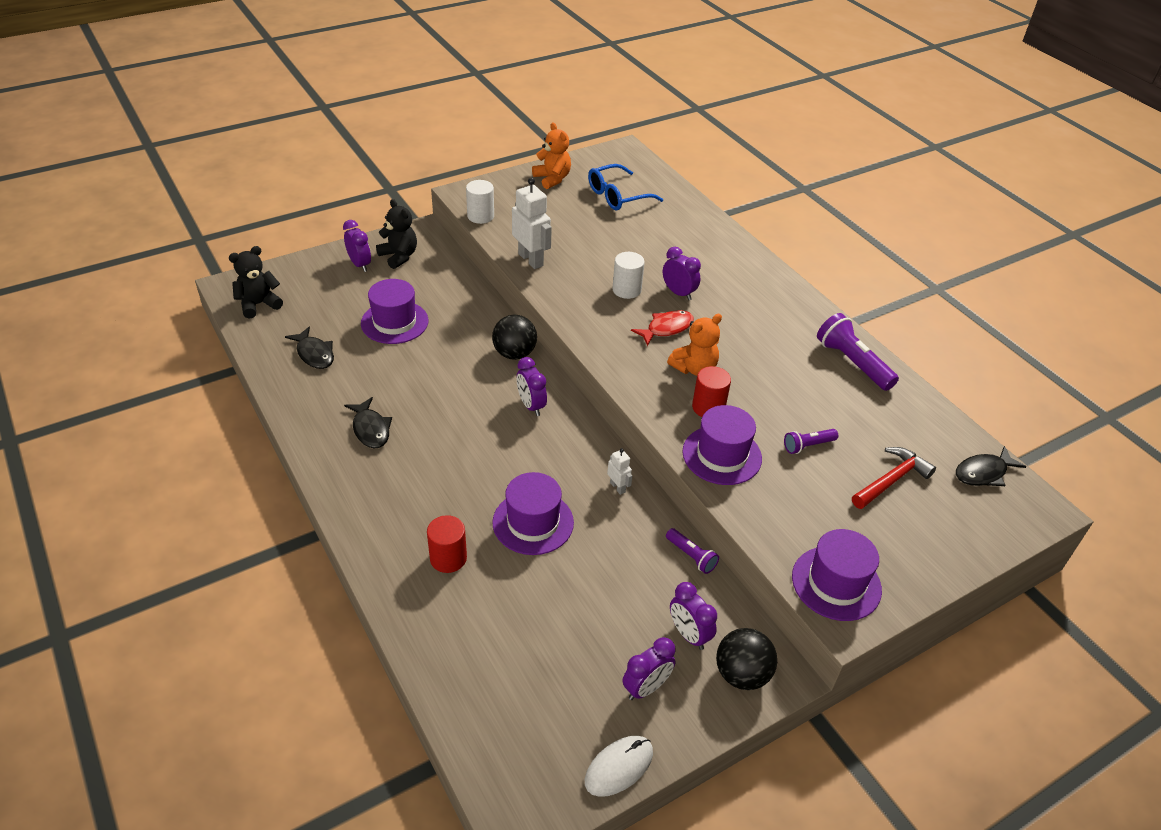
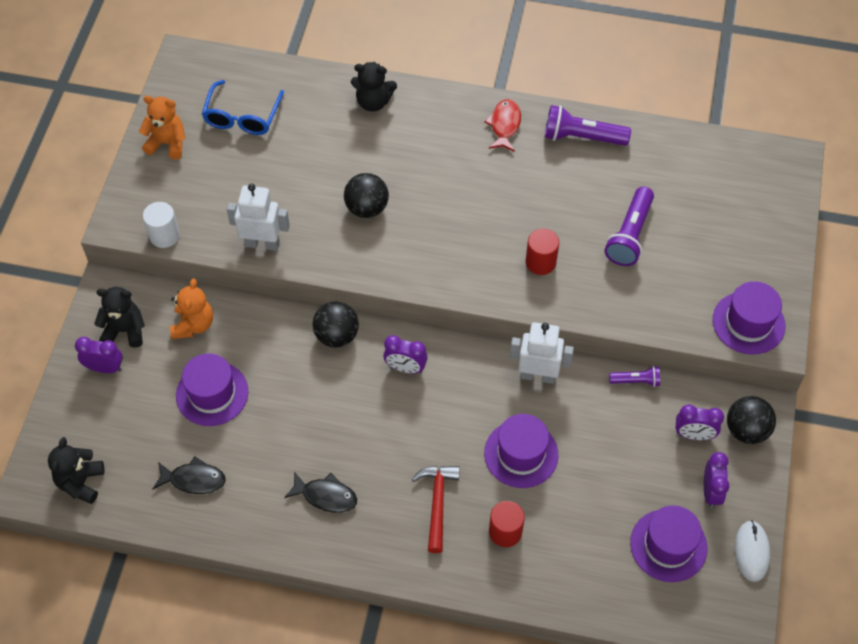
camera: 45 degrees left, 15 degrees up
white robot [607,448,632,495] -> white robot [510,322,574,384], size x1.98
white cylinder [612,252,645,299] -> black ball [344,173,389,218]
red fish [631,310,694,346] -> red fish moved to [484,99,521,152]
purple clock [663,247,701,300] -> none
orange teddy bear [667,314,722,376] -> orange teddy bear moved to [170,278,213,339]
purple hat [682,405,762,485] -> purple hat moved to [630,505,707,582]
purple flashlight [784,429,838,454] -> purple flashlight [605,187,654,266], size x1.80
red hammer [852,447,936,509] -> red hammer moved to [412,466,460,553]
black fish [956,446,1026,486] -> none
none -> black teddy bear [351,62,397,112]

